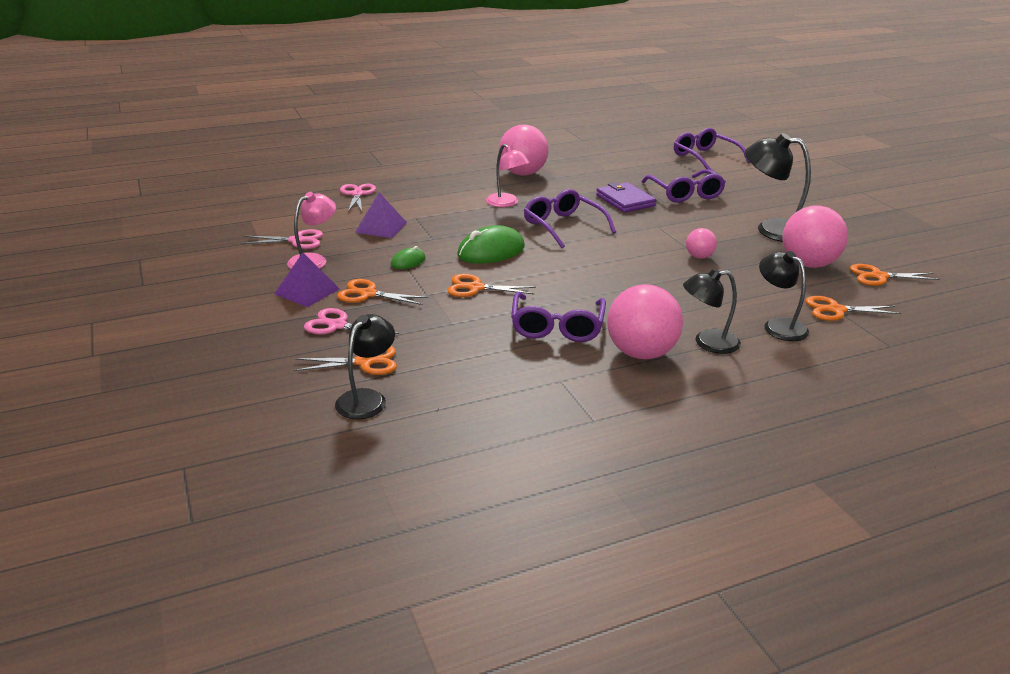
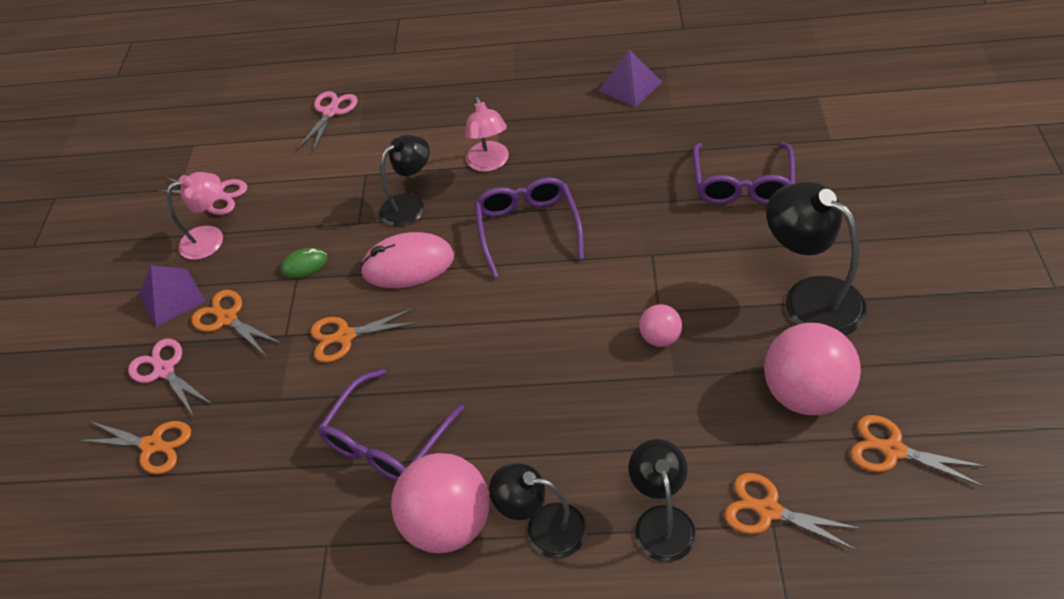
camera: 30 degrees right, 20 degrees up
black lamp [335,314,395,419] -> black lamp moved to [380,135,430,227]
purple pyramid [355,192,407,238] -> purple pyramid moved to [598,50,662,107]
orange scissors [447,274,536,297] -> orange scissors turned 45 degrees counterclockwise [310,308,418,363]
green mouse [457,225,525,264] -> pink mouse [360,232,454,288]
pink ball [499,124,549,176] -> none
purple wallet [596,182,656,213] -> none
purple glasses [674,128,750,171] -> none

